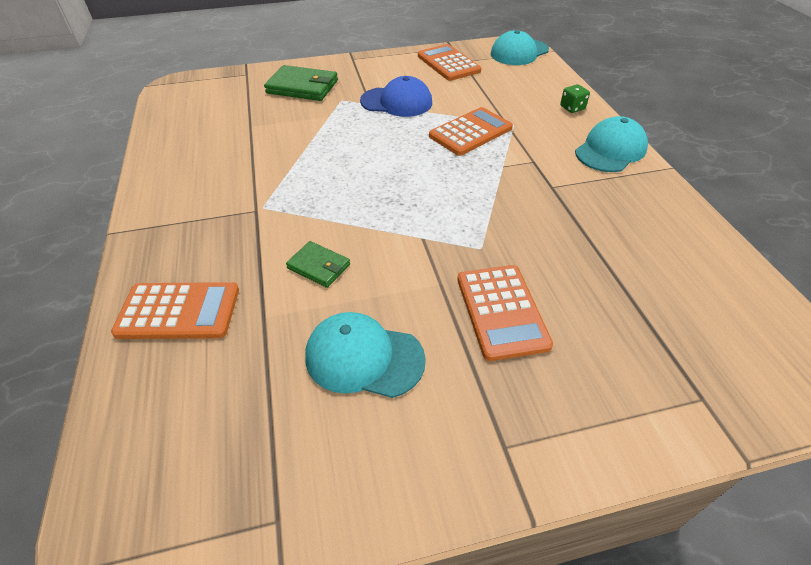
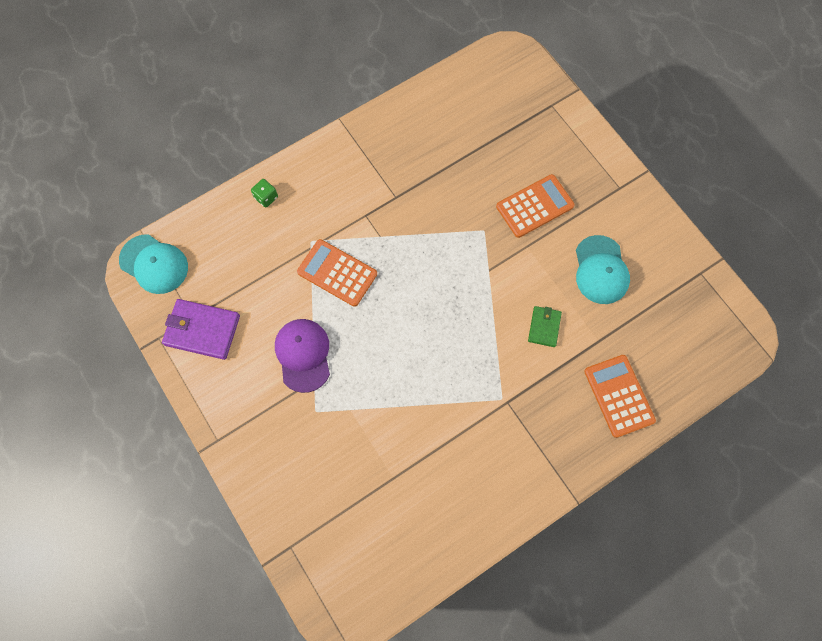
camera: 110 degrees left, 25 degrees up
green wallet [264,65,338,101] -> none
blue cap [360,76,432,117] -> purple cap [275,319,330,393]
orange calculator [418,44,481,81] -> purple wallet [162,299,240,360]
turquoise cap [575,116,648,172] -> none

